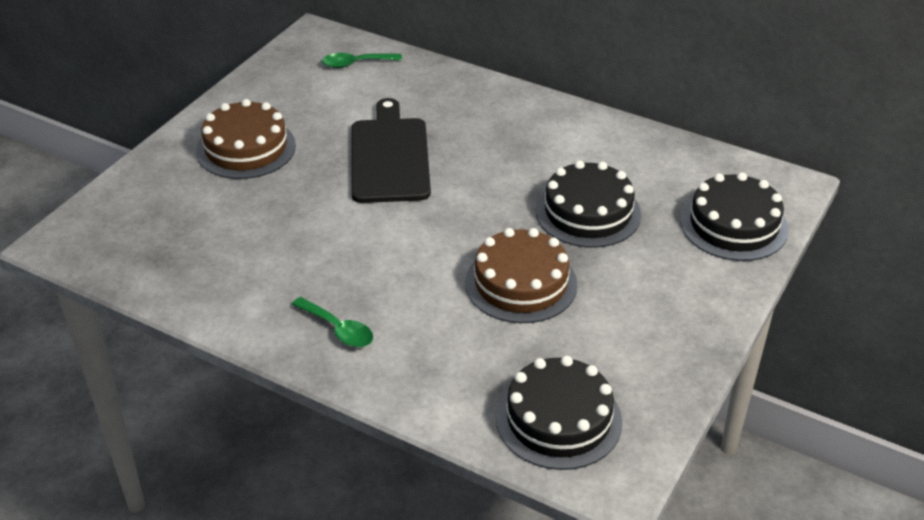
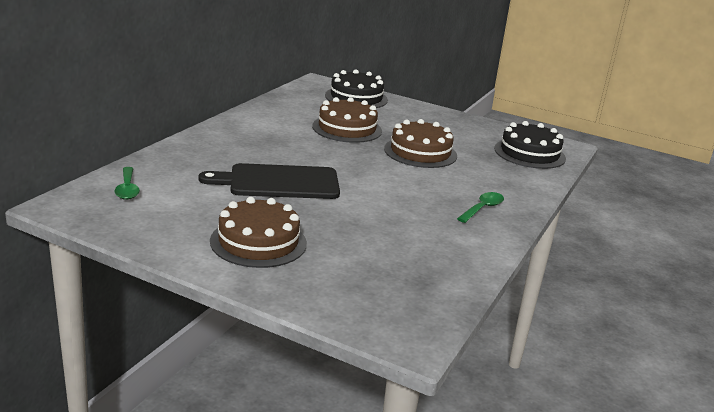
camera: 95 degrees left, 15 degrees down
black cake [536,160,641,248] -> brown cake [312,97,382,143]

